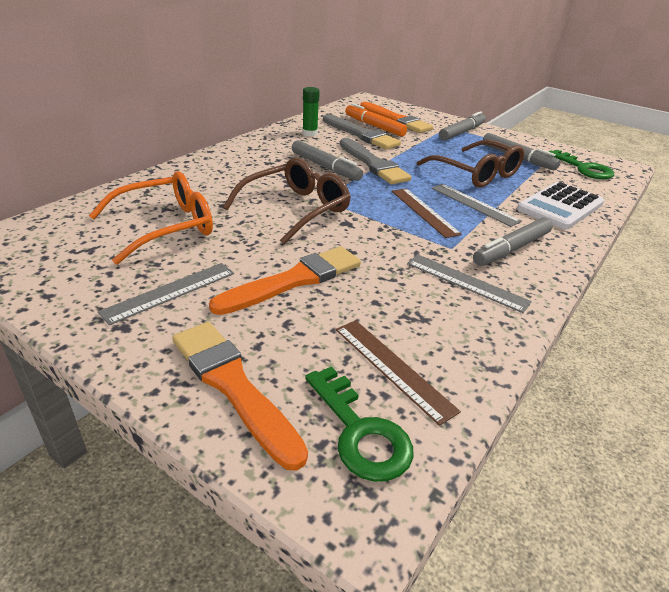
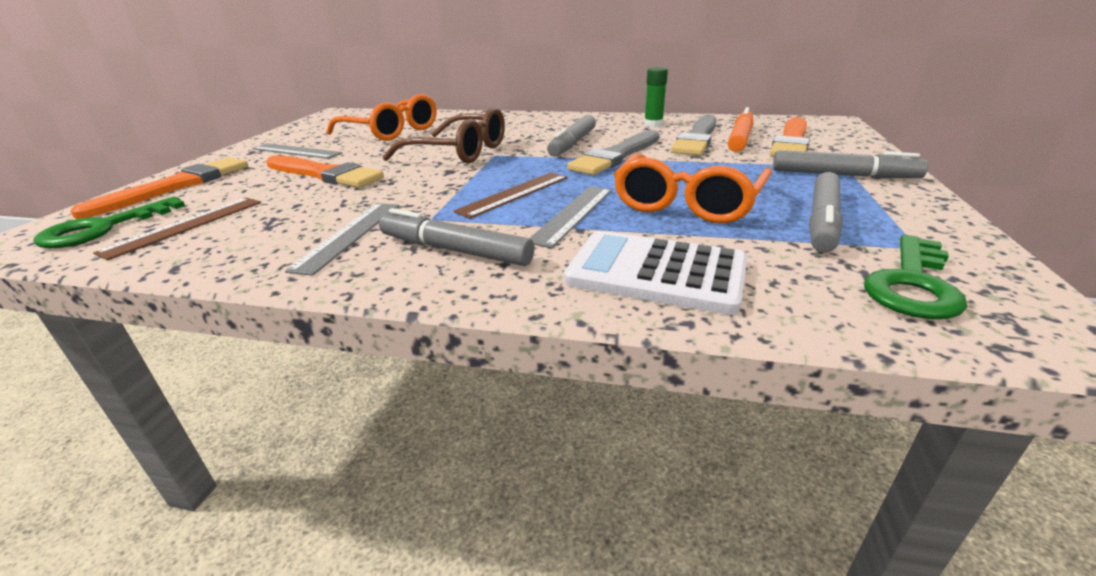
camera: 70 degrees right, 5 degrees down
brown glasses [417,140,524,188] -> orange glasses [614,153,772,223]

